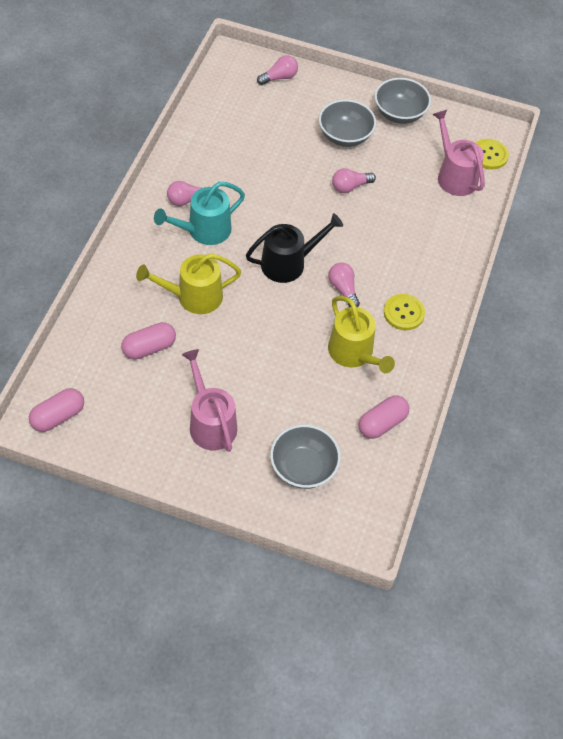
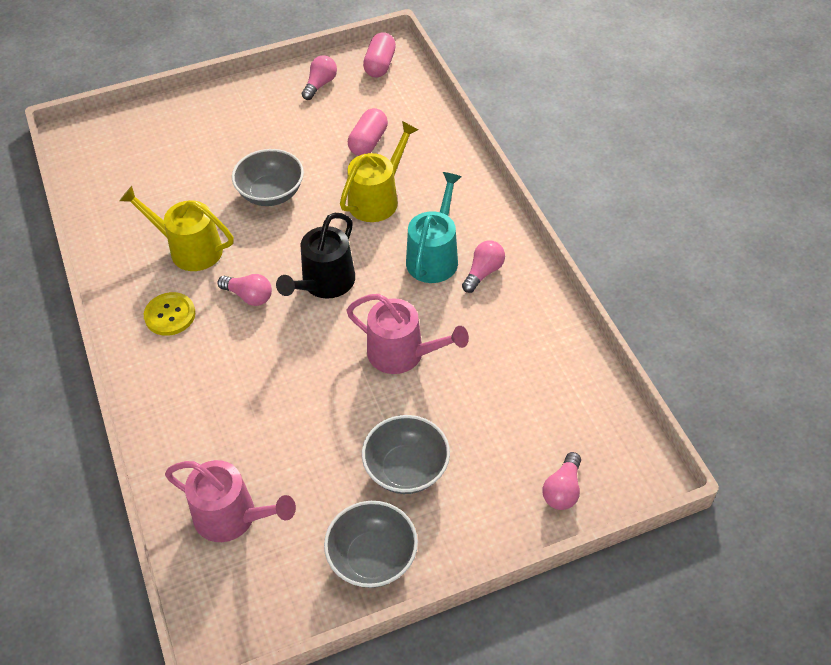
camera: 145 degrees right, 5 degrees down
pink watering can [182,349,237,452] -> pink watering can moved to [346,294,469,374]
grey bowl [270,425,341,489] -> grey bowl moved to [232,149,304,206]
pink light bulb [332,168,376,193] -> pink light bulb moved to [302,55,337,100]
pink capsule [359,395,409,439] -> none
yellow button [476,139,509,169] -> none

